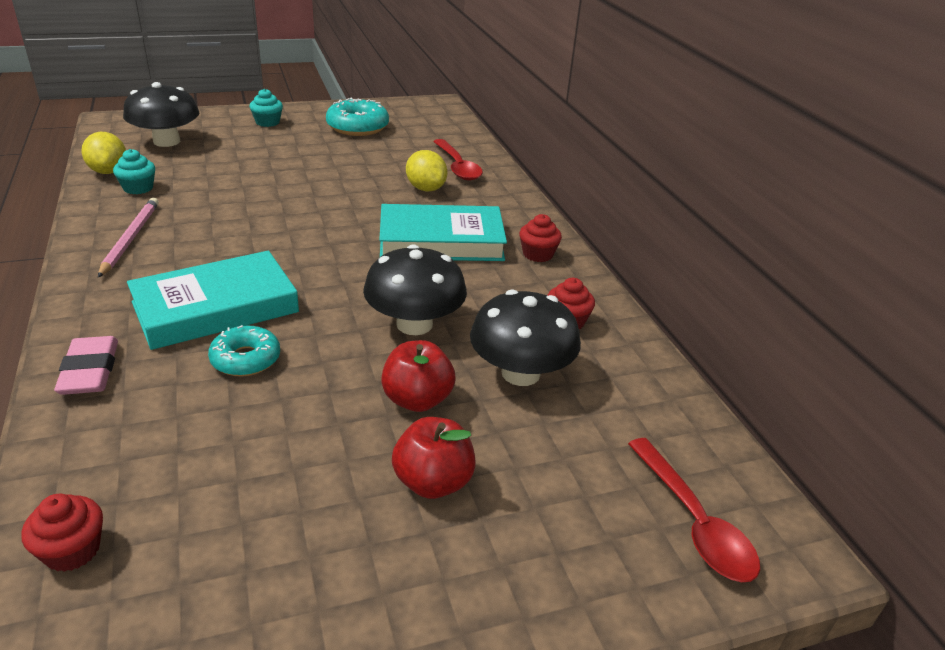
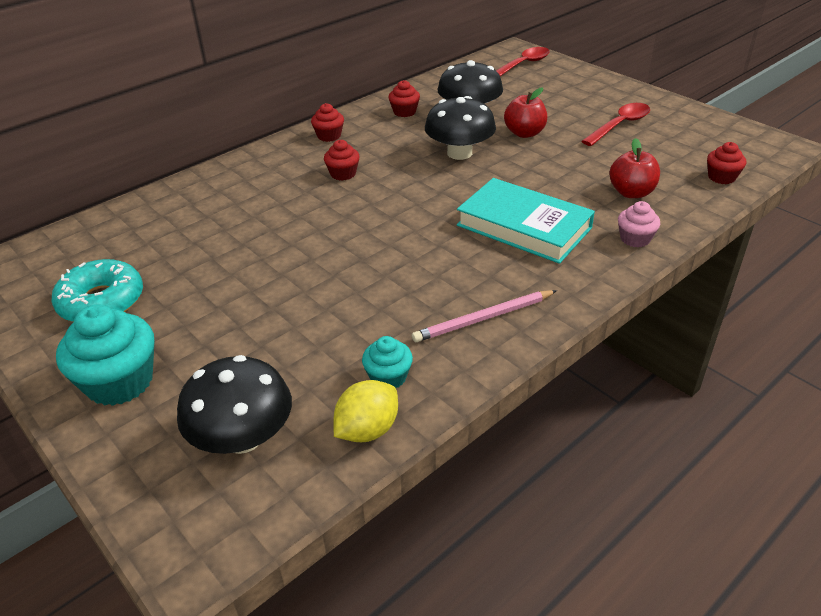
camera: 110 degrees left, 5 degrees up
pink eraser [54,336,118,395] -> pink cupcake [618,201,660,247]
turquoise donut [208,325,280,377] -> none
turquoise cupcake [249,89,283,127] -> turquoise cupcake [56,304,155,406], size x1.84
turquoise book [379,204,507,261] -> red cupcake [324,140,360,181]
red apple [392,417,476,499] -> red apple moved to [609,138,660,198]
yellow lemon [406,150,448,192] -> none
red spoon [433,139,483,181] -> red spoon moved to [582,103,650,146]

